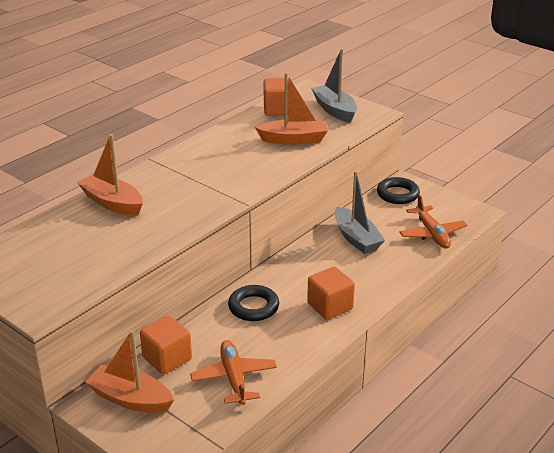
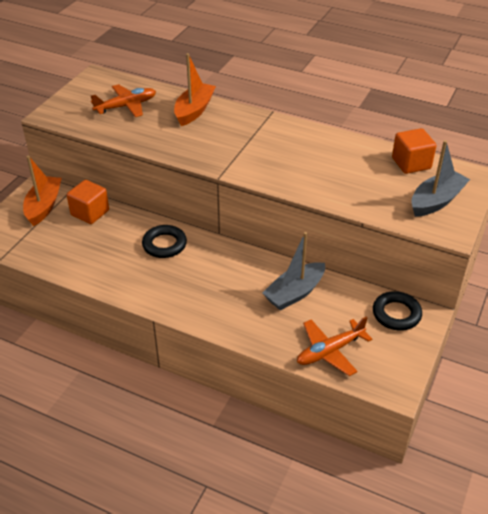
camera: 75 degrees right, 10 degrees up
orange plane [190,340,277,405] -> orange plane moved to [91,84,156,117]
orange boat [255,73,328,145] -> none
orange cube [307,267,355,320] -> none

